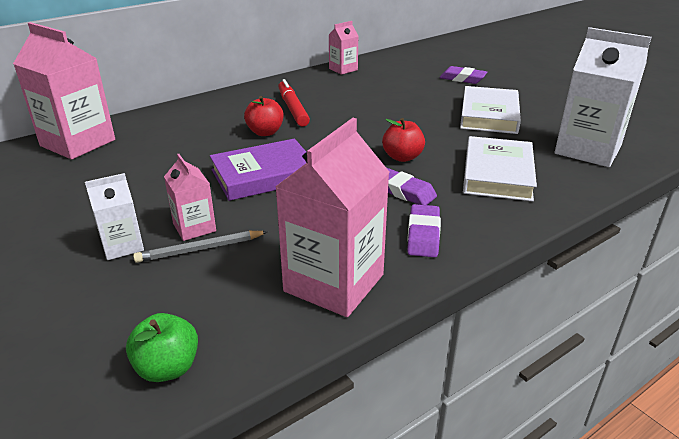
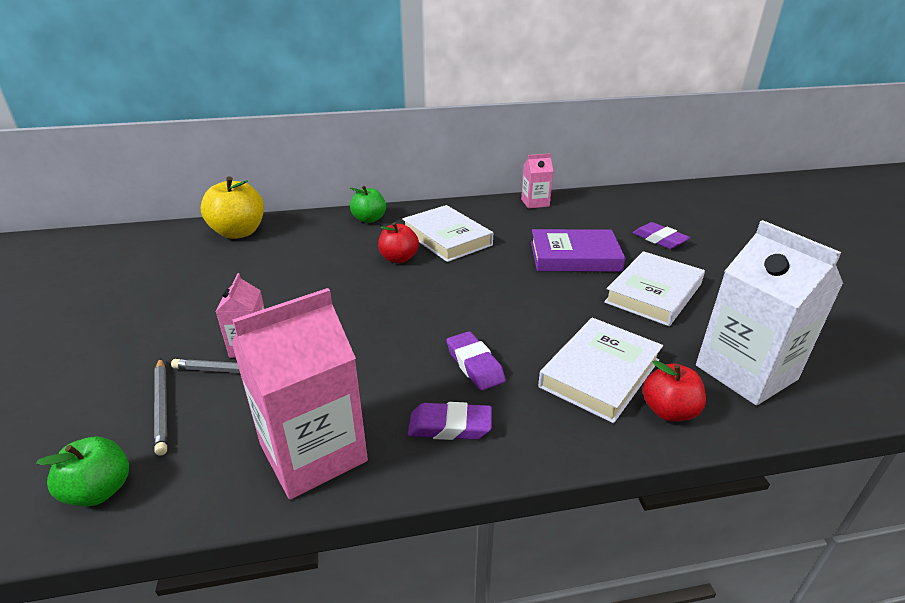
camera: 25 degrees right, 0 degrees up
pink carton [13,22,115,160] -> yellow apple [201,176,264,239]
white carton [85,173,144,260] -> none
purple book [210,139,307,201] -> purple book moved to [531,229,625,272]
red marker [278,79,310,127] -> white book [402,205,493,262]
red apple [382,118,425,162] -> red apple moved to [643,360,706,422]
purple eraser [407,204,441,257] -> purple eraser turned 60 degrees clockwise [408,402,492,440]
none -> grey pencil [154,358,167,456]
none -> green apple [350,186,386,223]

